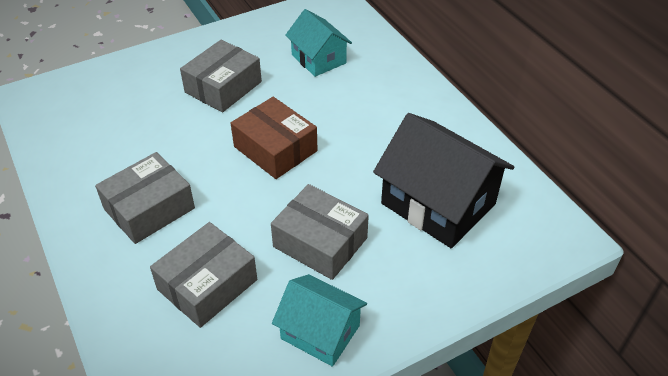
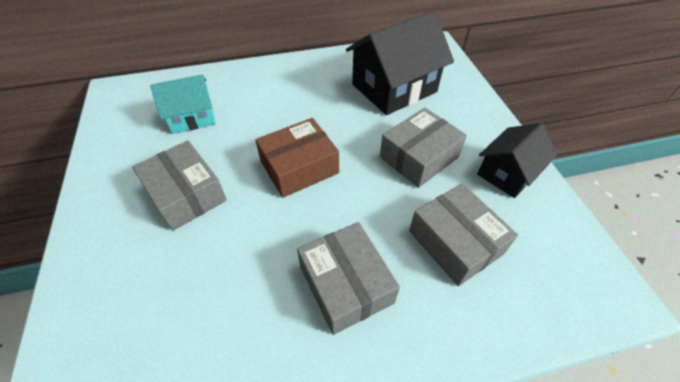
camera: 75 degrees left, 5 degrees up
turquoise house [272,274,367,367] -> black house [477,123,557,198]

